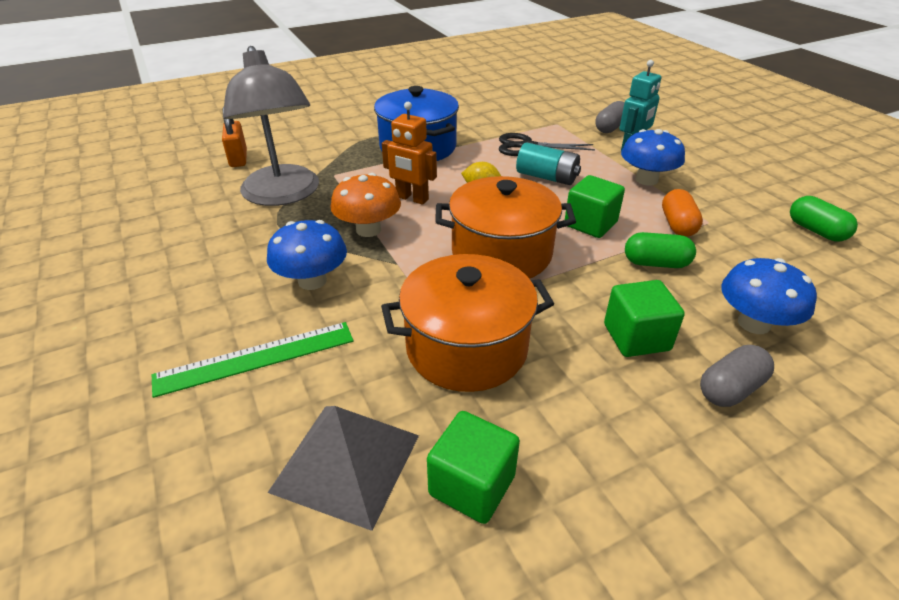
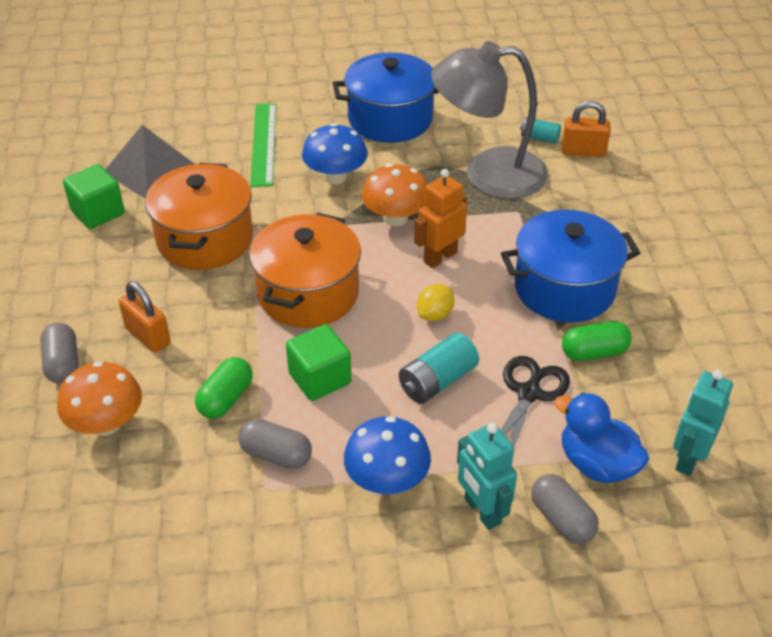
camera: 110 degrees right, 5 degrees up
green cube [604,280,685,357] -> orange padlock [119,281,171,353]
orange capsule [662,189,703,237] -> grey capsule [238,419,312,469]
blue mushroom [721,258,817,334] -> orange mushroom [57,361,142,436]
green capsule [790,196,858,242] -> green capsule moved to [562,321,632,361]
none -> blue pot [332,52,439,143]
none -> turquoise battery [520,117,561,144]
none -> blue duck [554,393,649,483]
none -> turquoise robot [673,370,733,476]

